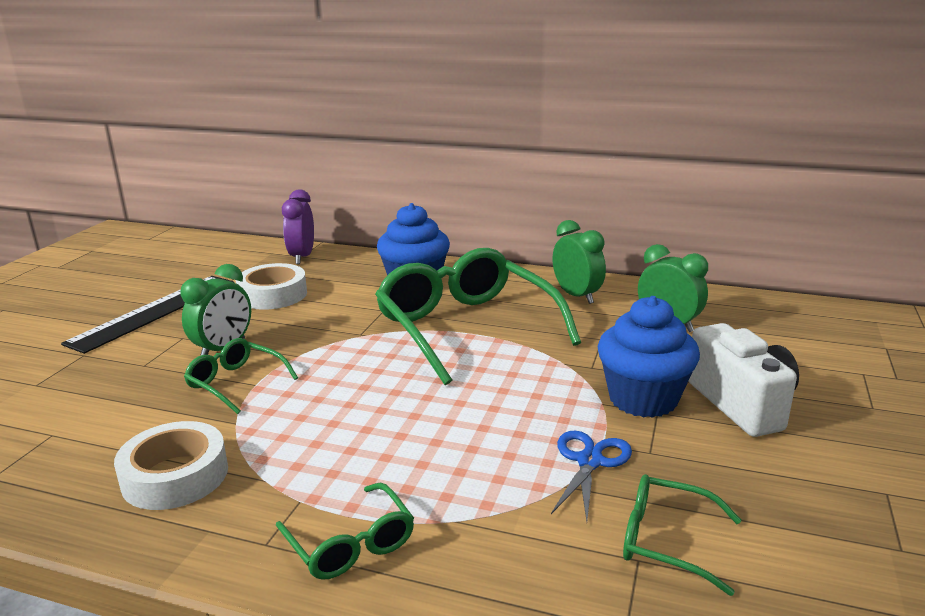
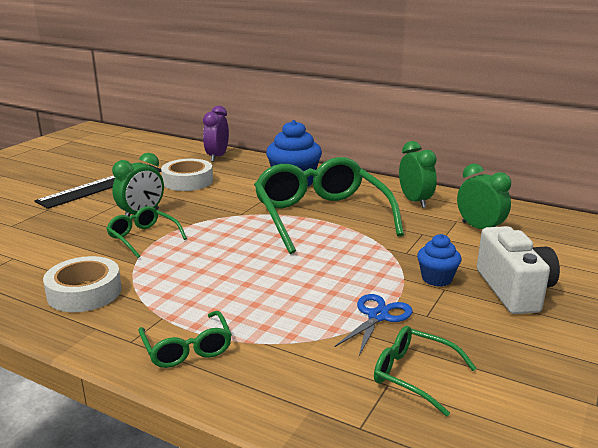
camera: 10 degrees right, 0 degrees up
blue cupcake [597,296,700,418] -> blue cupcake [417,234,461,286], size x0.57

